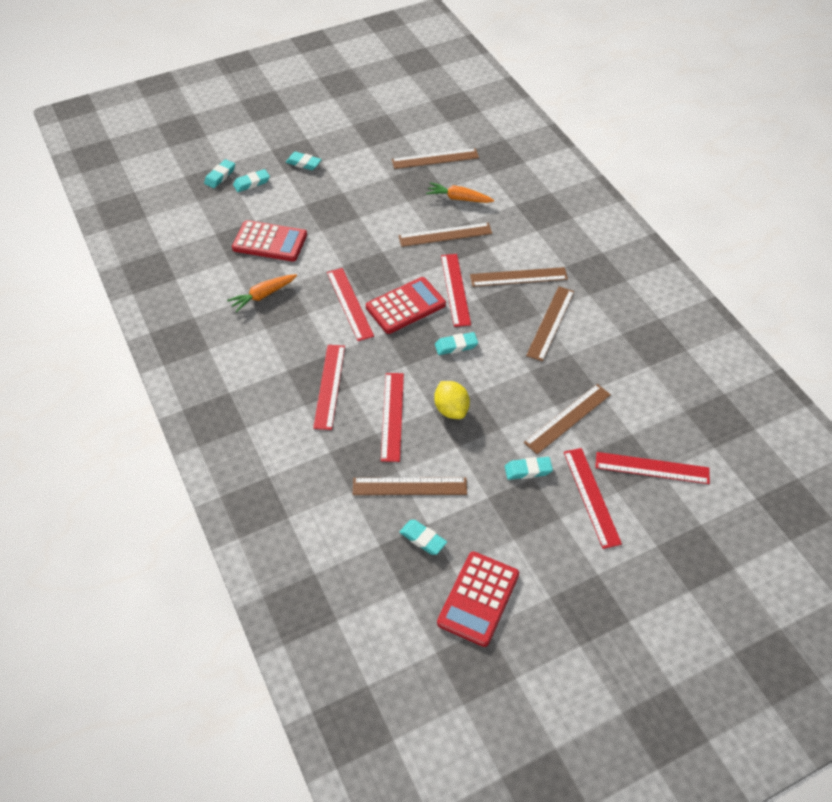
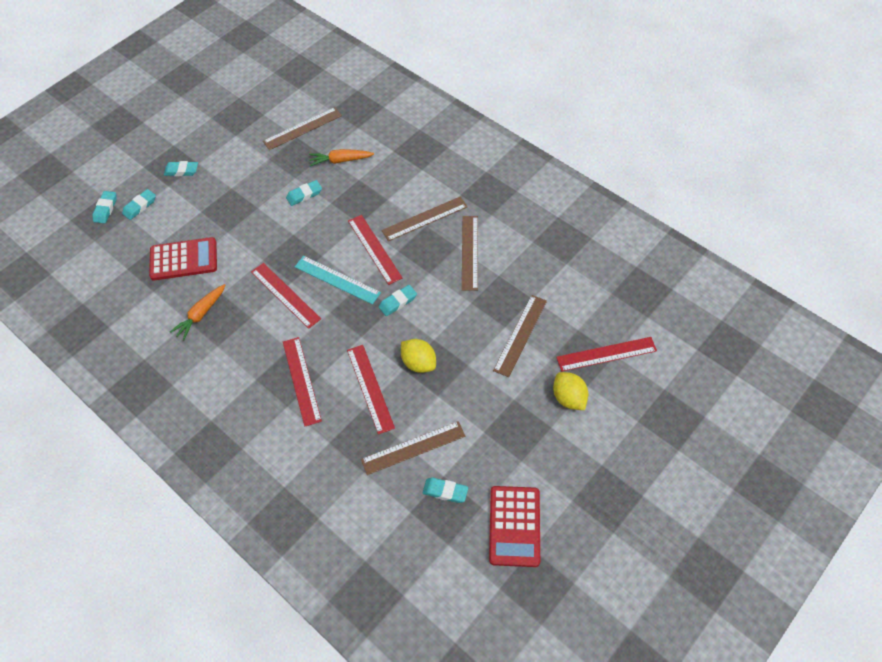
camera: 20 degrees left, 5 degrees up
red calculator [366,277,446,334] -> turquoise ruler [295,256,381,304]
brown ruler [398,223,492,247] -> none
turquoise eraser [505,457,553,480] -> turquoise eraser moved to [286,180,322,206]
red ruler [564,448,622,549] -> yellow lemon [553,372,588,410]

